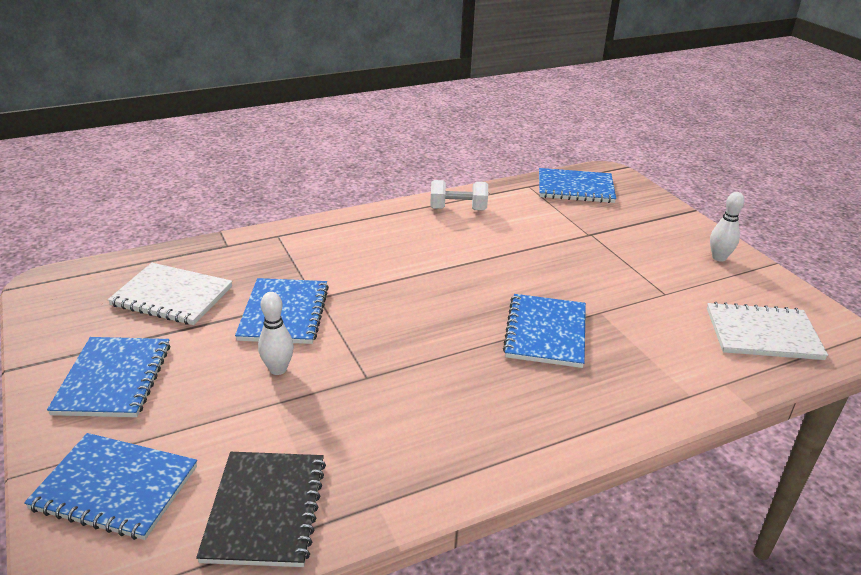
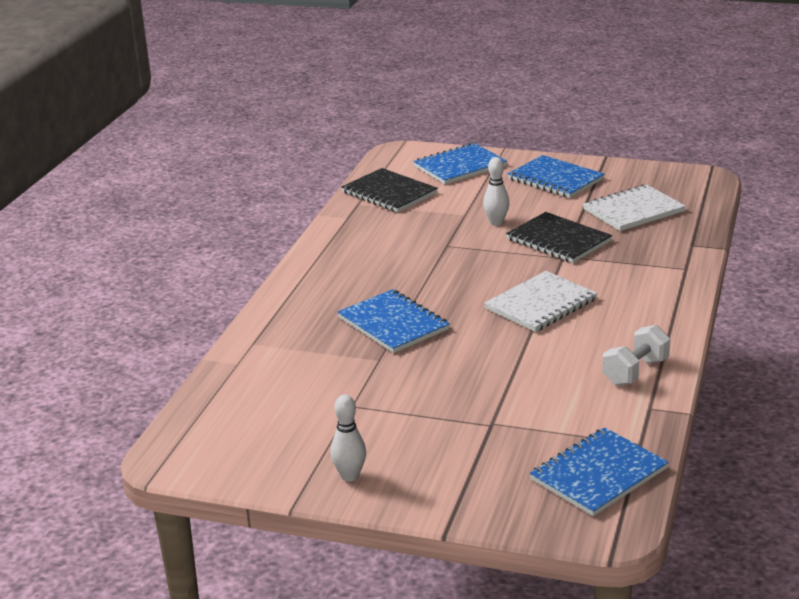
camera: 135 degrees right, 5 degrees down
blue notebook [235,278,329,344] -> black notebook [506,212,612,263]
white notebook [707,302,828,360] -> white notebook moved to [484,271,597,332]

